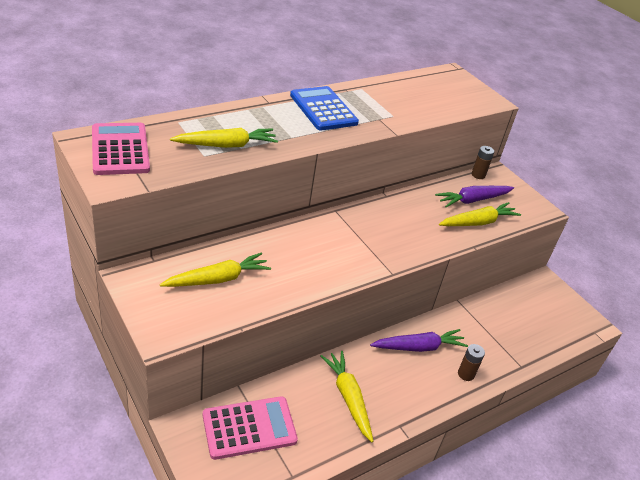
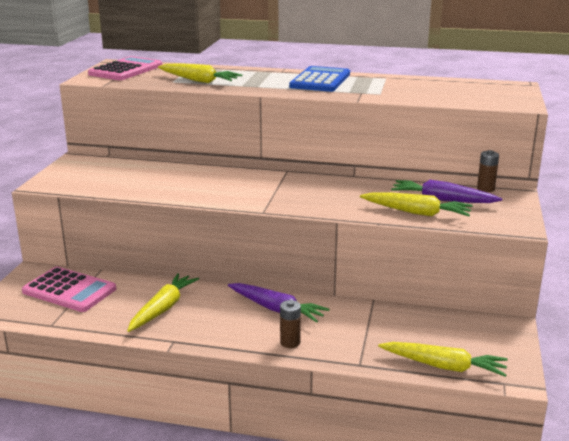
camera: 50 degrees right, 15 degrees down
yellow carrot [160,252,271,287] -> yellow carrot moved to [378,342,508,377]

